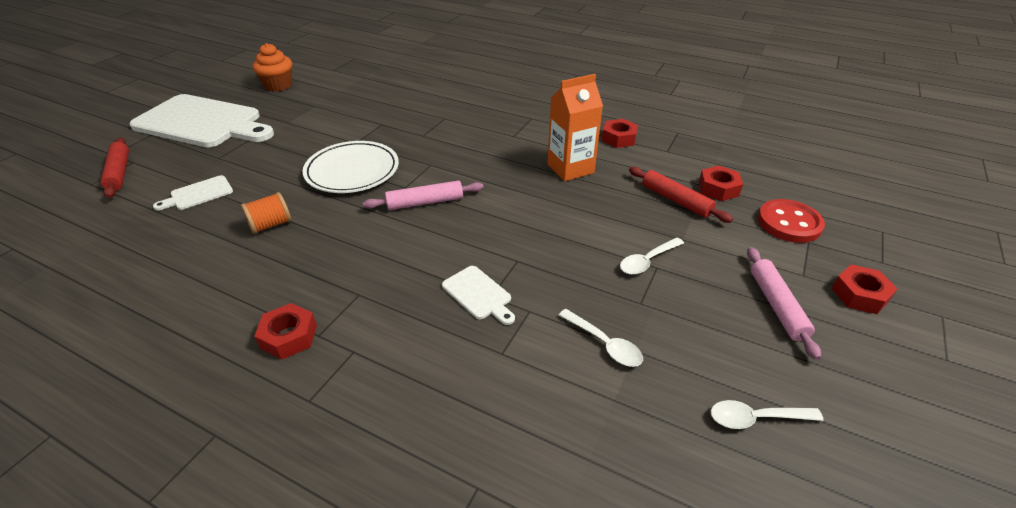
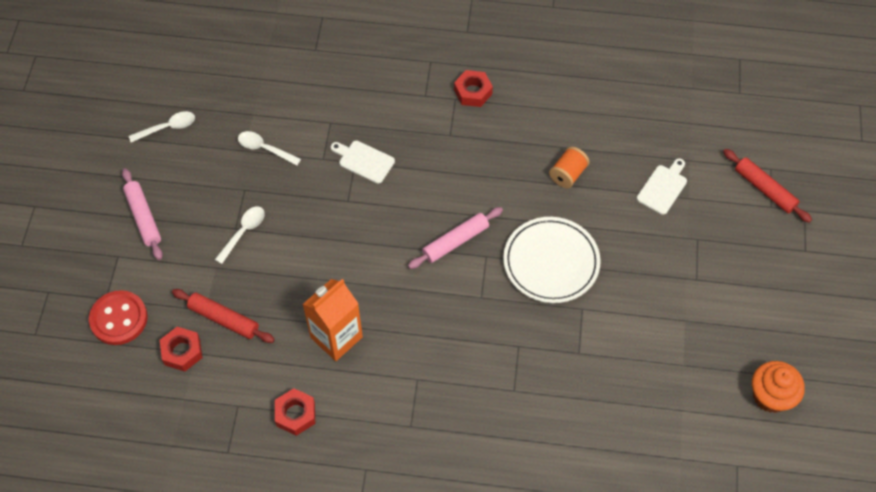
camera: 160 degrees right, 20 degrees up
white cutting board [129,94,274,147] -> none
red nut [831,265,897,314] -> none

